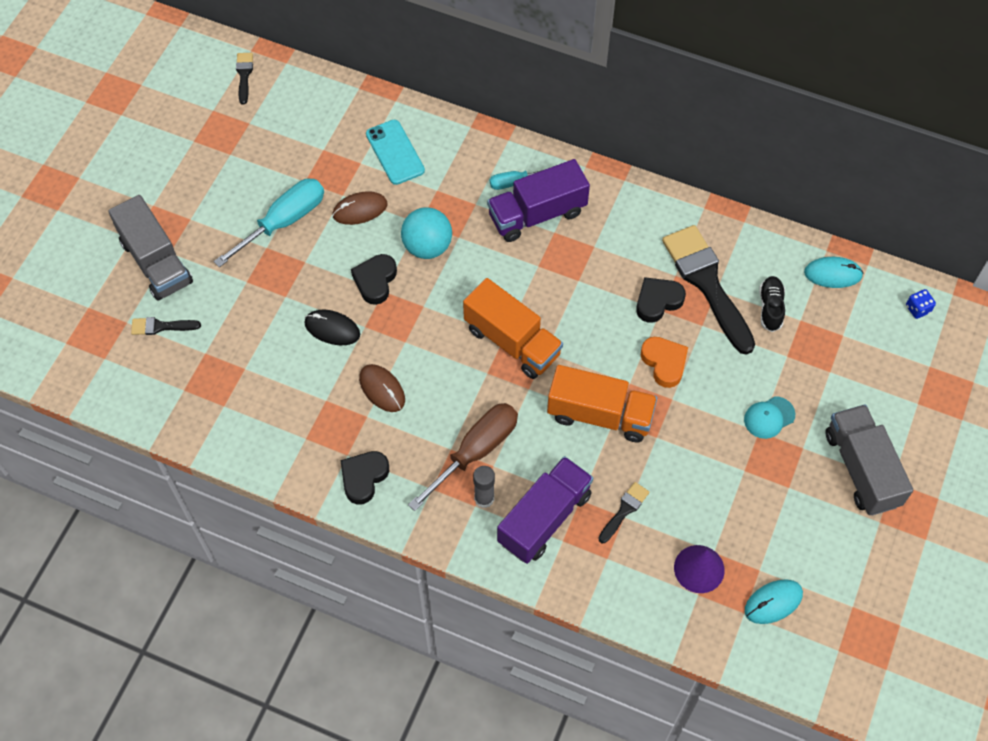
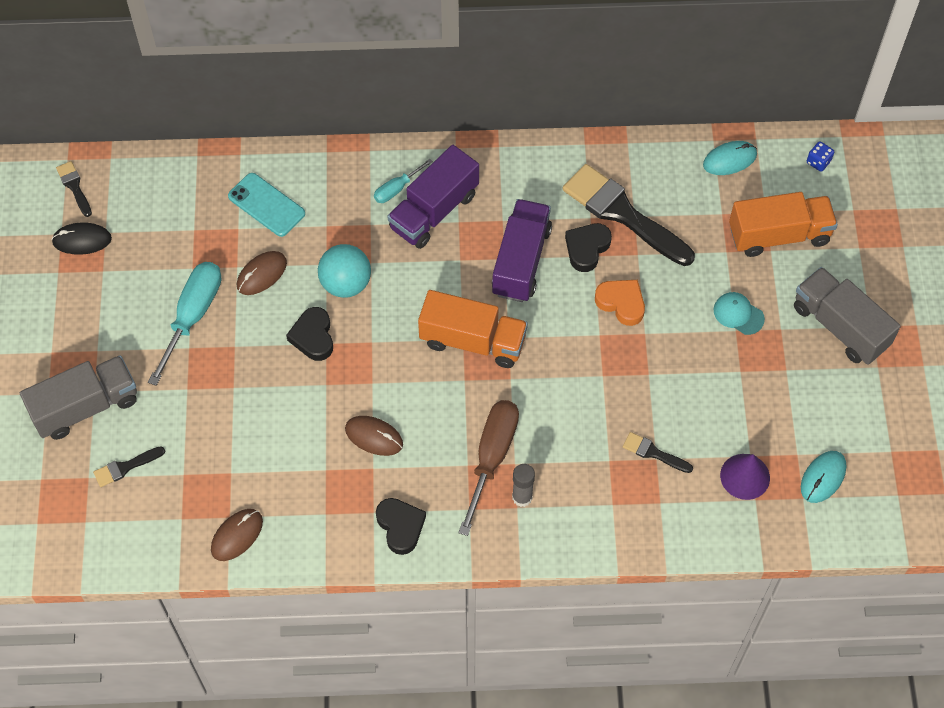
camera: 25 degrees left, 0 degrees up
grey truck [108,195,193,301] -> grey truck turned 60 degrees counterclockwise [20,355,137,440]
black mouse [304,310,360,345] -> black mouse moved to [51,222,112,255]
black heart [340,451,389,505] -> black heart turned 150 degrees clockwise [376,498,426,555]
purple truck [497,456,593,564] -> purple truck moved to [492,199,552,302]
orange truck [547,365,657,442] -> orange truck moved to [729,192,838,257]
black brush [598,482,649,543] -> black brush turned 75 degrees counterclockwise [623,432,693,473]
turquoise cap [744,396,795,439] -> turquoise cap turned 90 degrees clockwise [713,292,765,335]
black shoe [759,276,785,332] -> none
none -> brown mouse [211,509,263,561]

